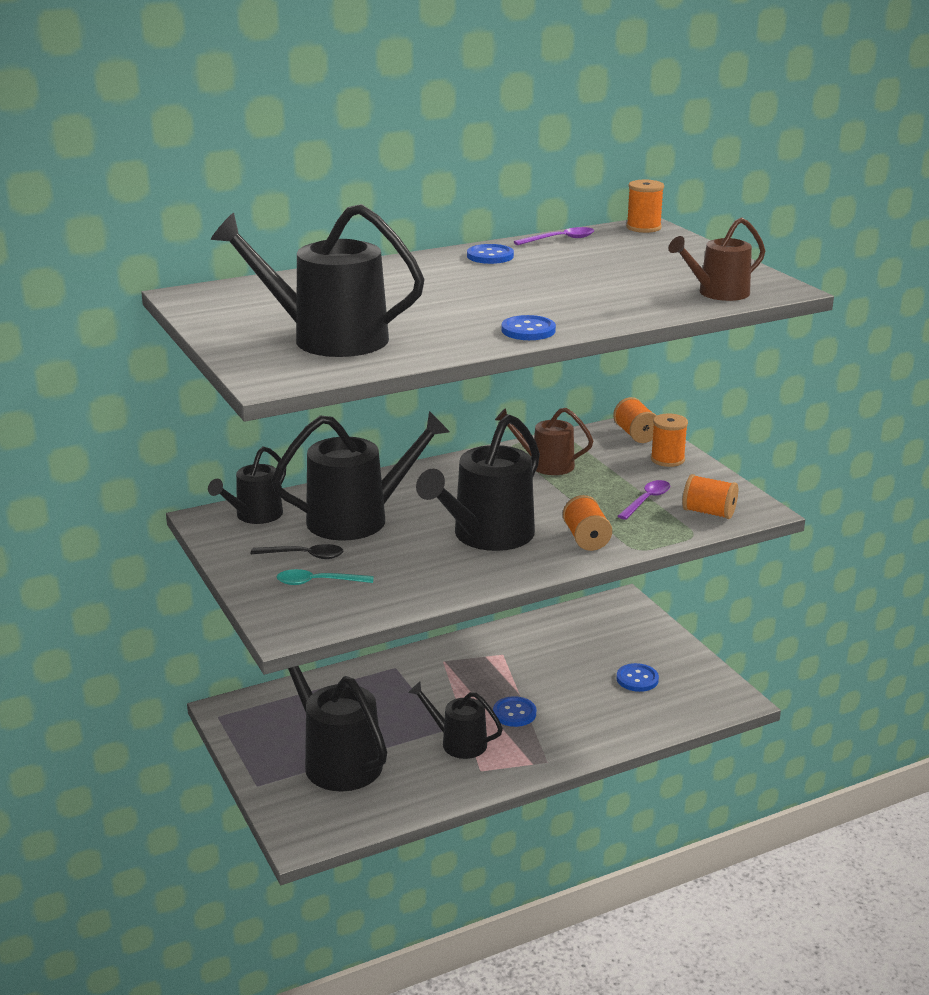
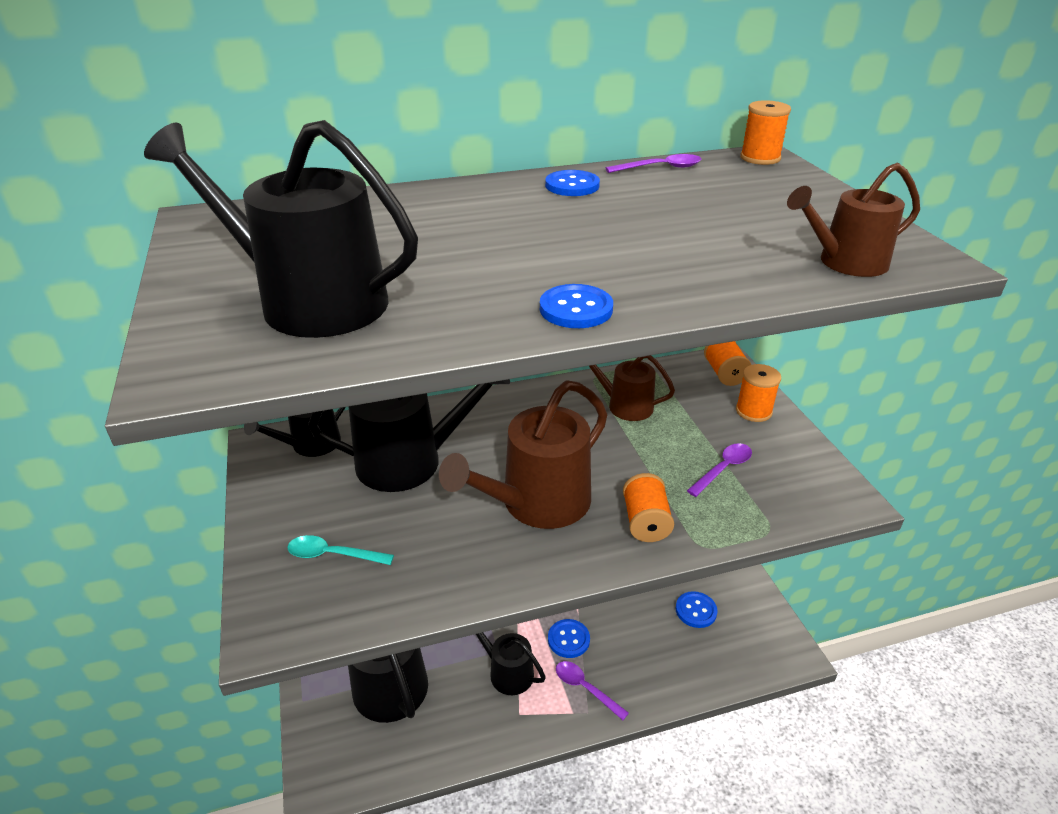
camera: 10 degrees right, 10 degrees up
black spoon [251,544,343,559] -> none
black watering can [416,414,540,551] -> brown watering can [439,380,607,529]
orange spool [682,474,738,519] -> none
none -> purple spoon [556,661,629,720]

